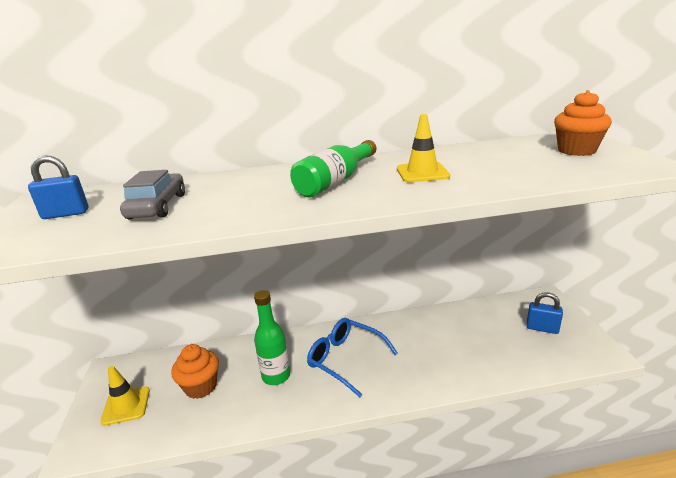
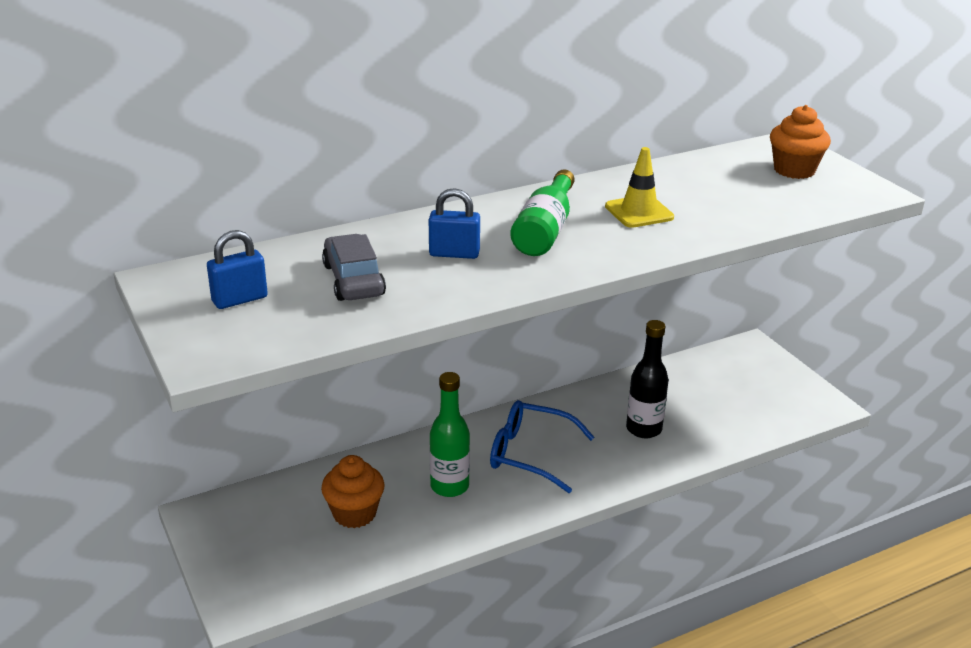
camera: 20 degrees left, 5 degrees up
yellow traffic cone [100,366,150,426] -> none
blue padlock [526,292,563,334] -> blue padlock moved to [429,188,480,259]
none -> black bottle [626,320,669,438]

